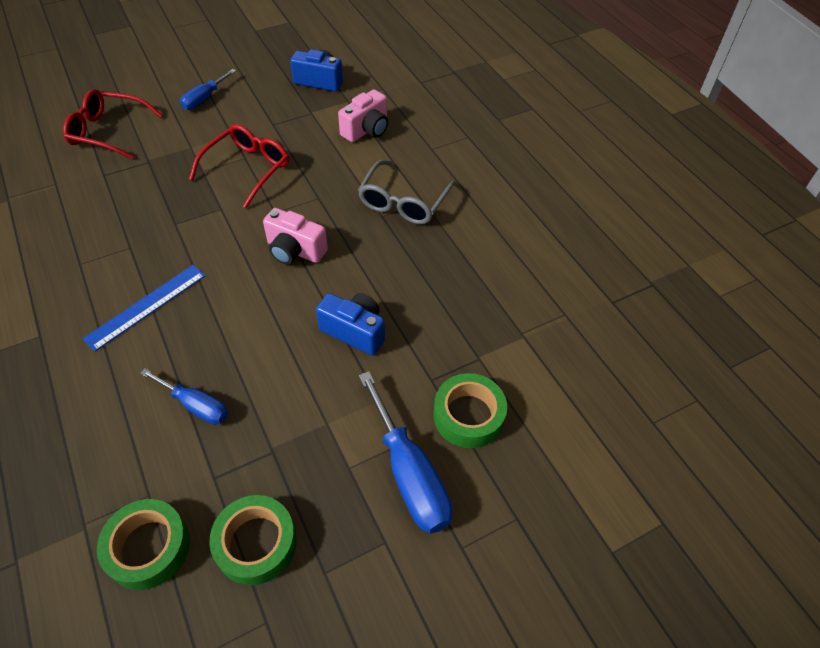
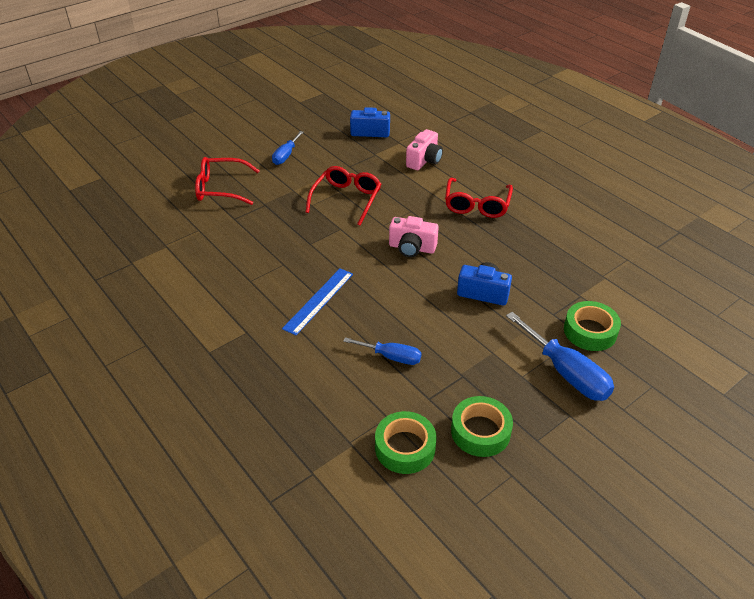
camera: 10 degrees left, 10 degrees down
grey glasses [358,160,456,224] -> red glasses [445,178,513,218]

